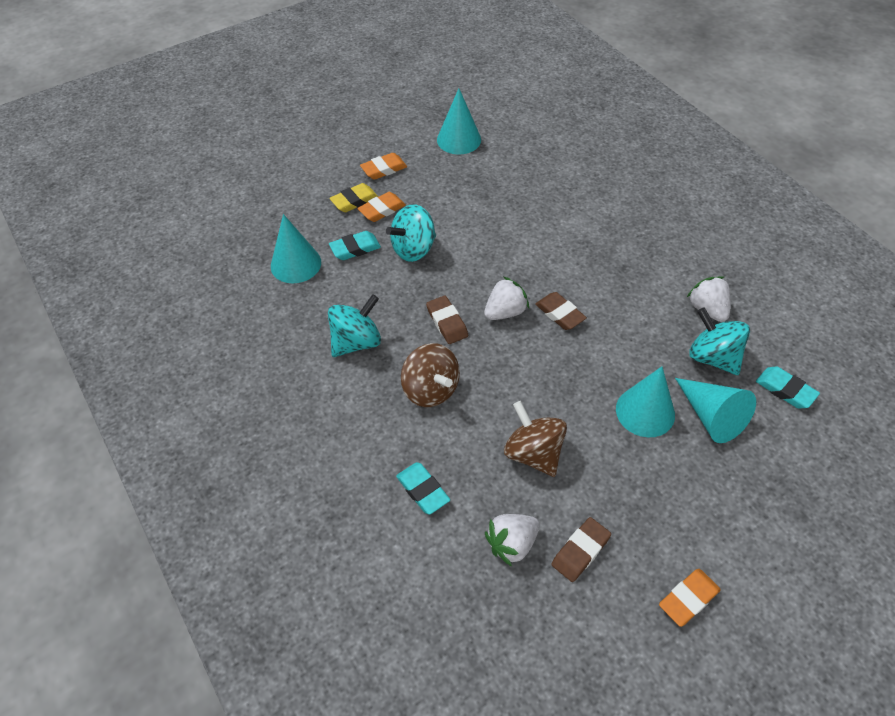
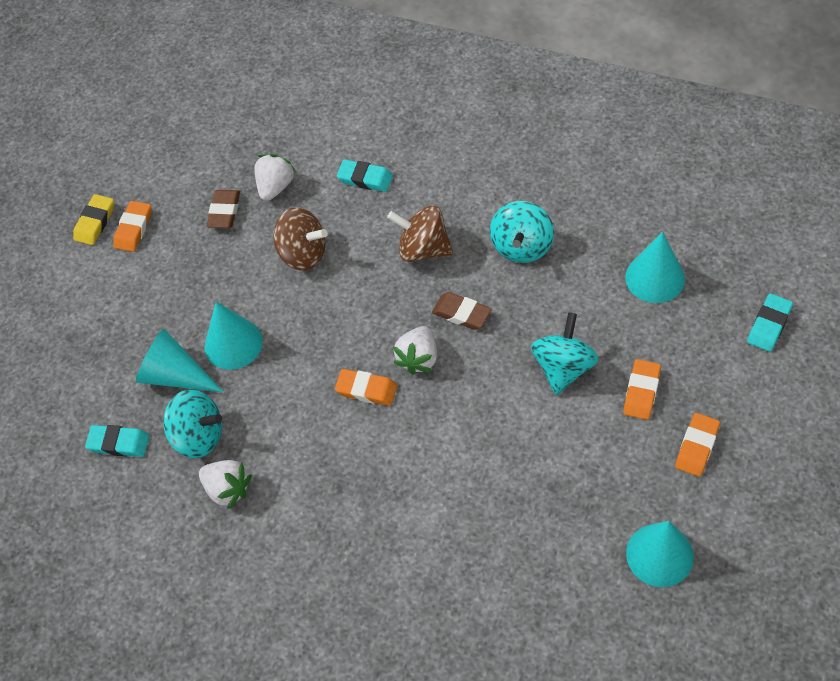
camera: 150 degrees right, 5 degrees up
yellow eraser [329,183,378,212] -> yellow eraser moved to [73,194,114,245]
turquoise eraser [329,231,381,260] -> turquoise eraser moved to [747,293,793,352]
brown eraser [535,292,587,330] -> orange eraser [335,369,397,406]

